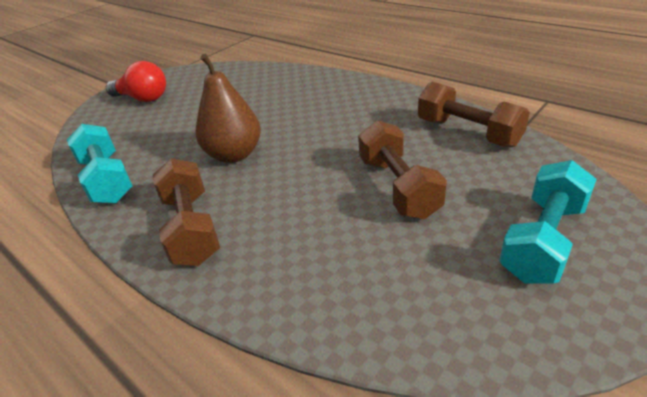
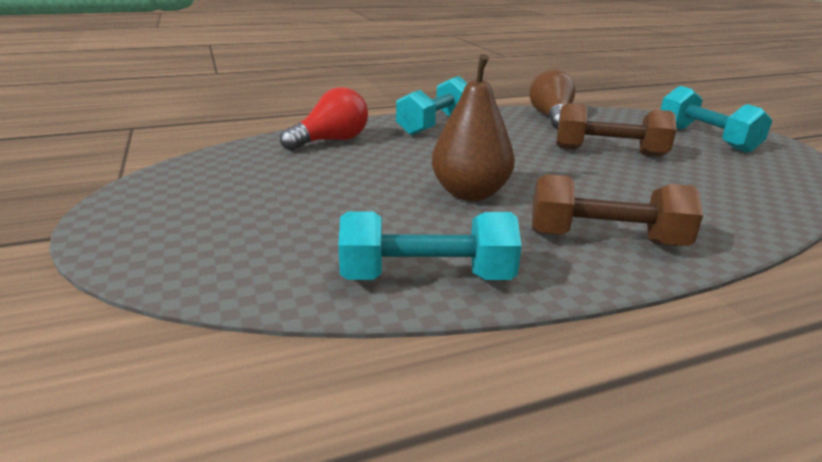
camera: 65 degrees left, 10 degrees down
red light bulb [106,61,166,102] -> red light bulb moved to [280,87,368,151]
brown dumbbell [418,82,530,147] -> brown light bulb [529,69,575,129]
none -> turquoise dumbbell [396,76,467,136]

